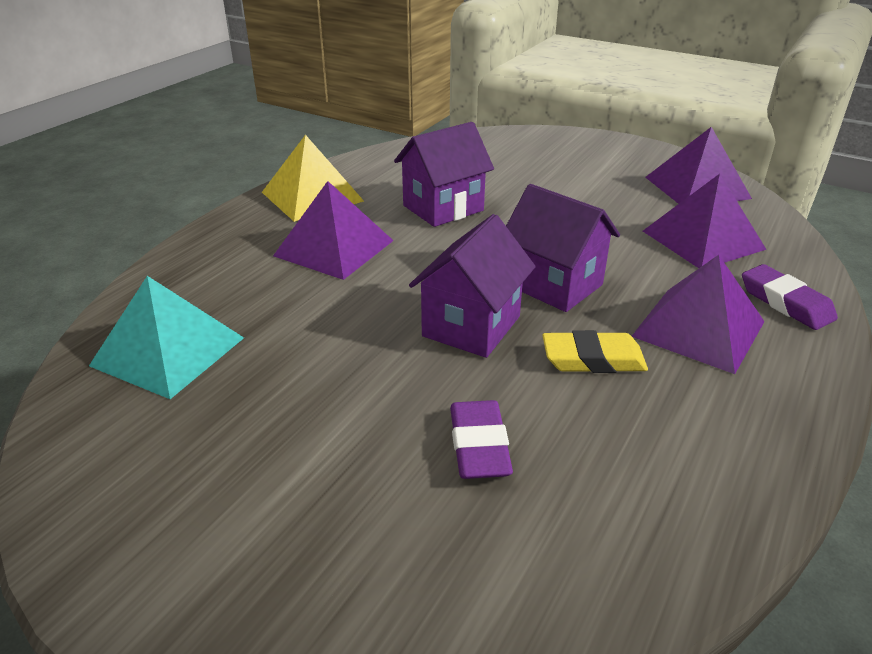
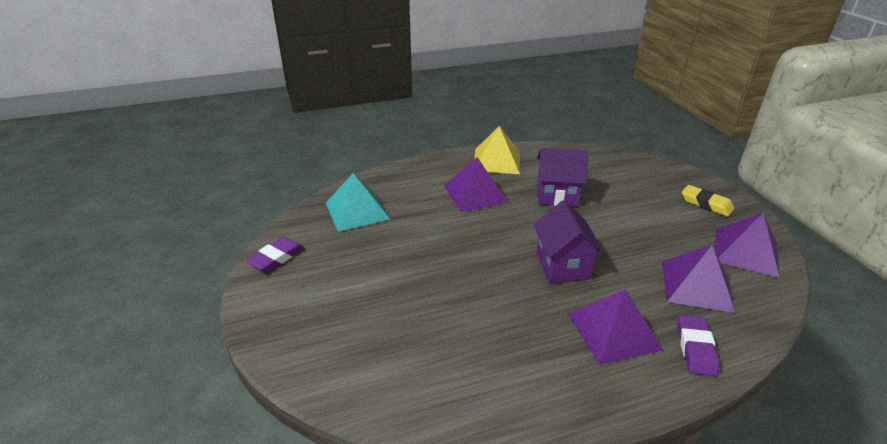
camera: 40 degrees right, 0 degrees up
purple house [409,214,536,358] -> none
purple eraser [450,400,513,479] -> purple eraser moved to [246,237,304,272]
yellow eraser [542,330,648,373] -> yellow eraser moved to [682,185,734,217]

